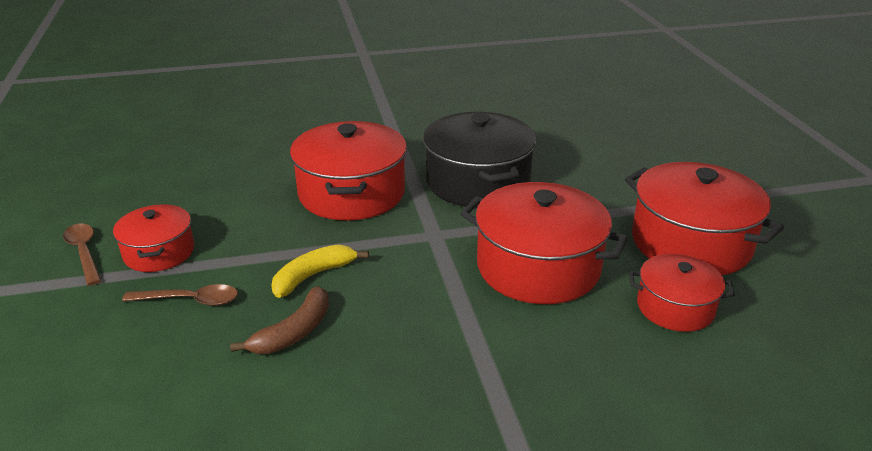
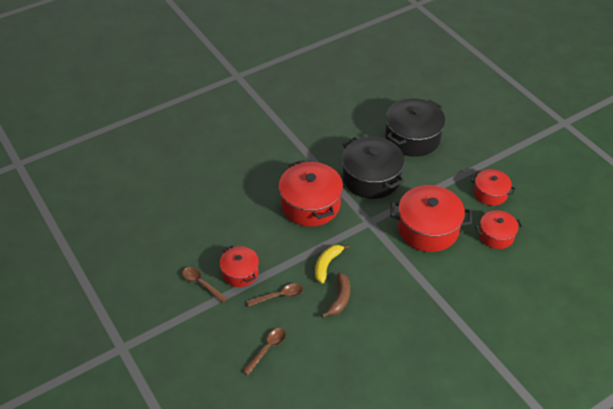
camera: 20 degrees left, 15 degrees up
red pot [625,162,784,275] -> red pot [470,169,516,206], size x0.58
none -> brown spoon [243,328,286,375]
none -> black pot [385,98,445,157]

